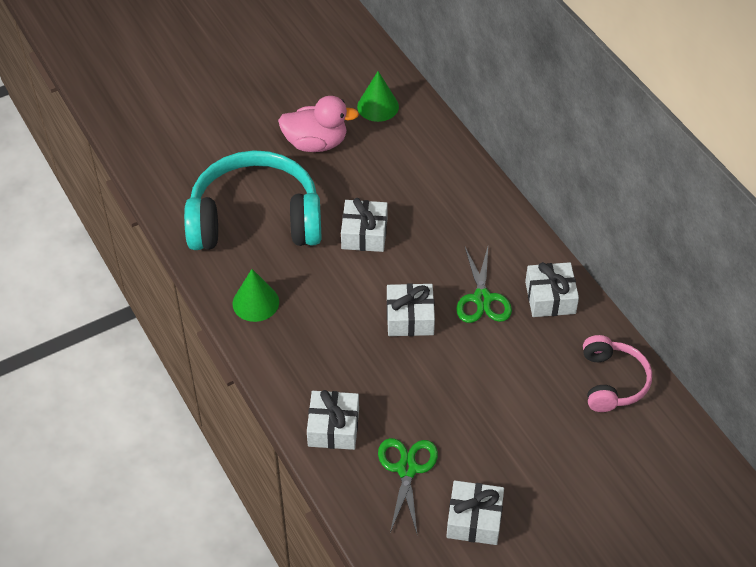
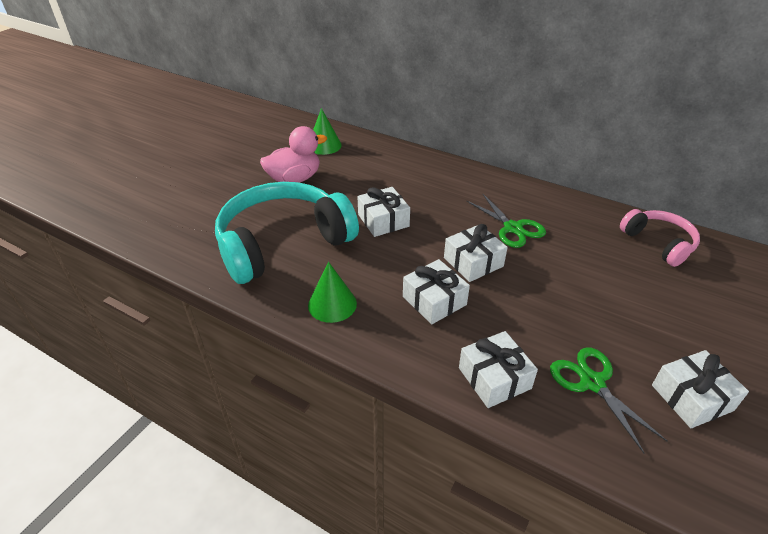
camera: 30 degrees left, 10 degrees down
white gift [525,262,579,317] -> white gift moved to [403,259,470,324]

